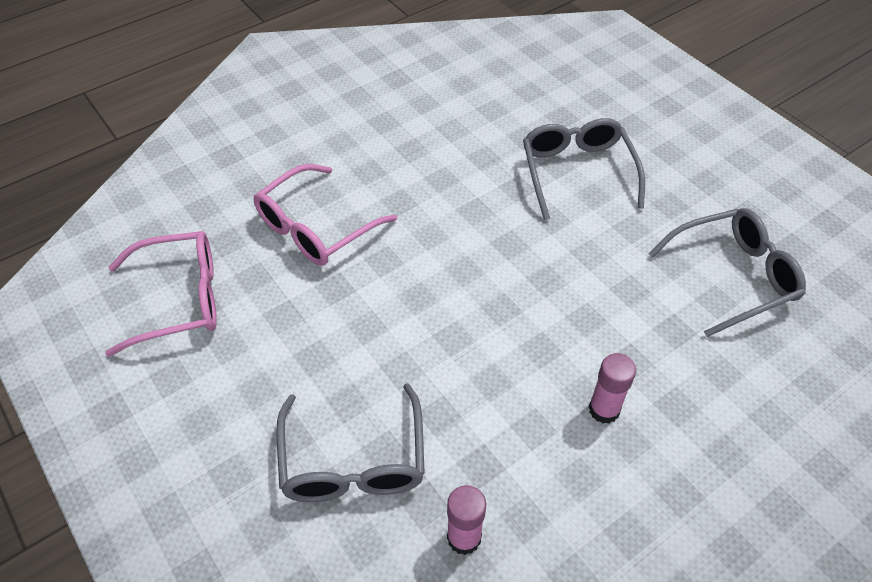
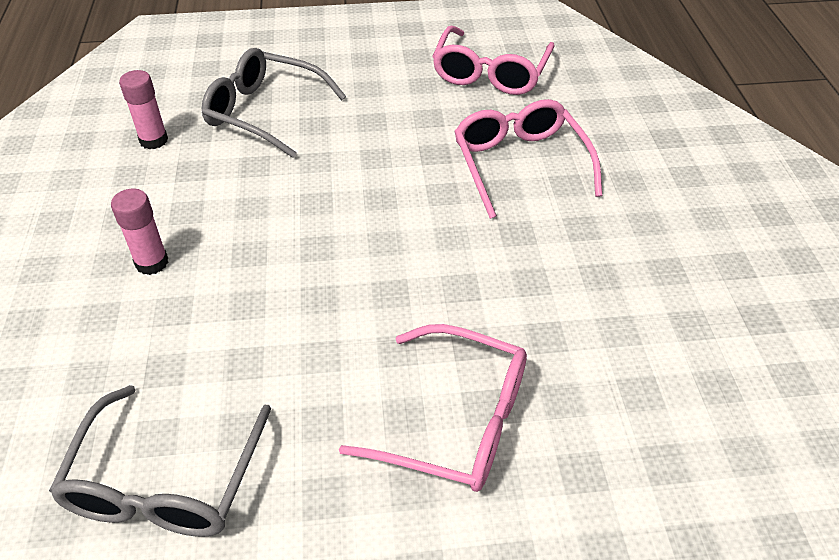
camera: 120 degrees right, 5 degrees down
grey glasses [523,118,645,220] -> pink glasses [339,324,527,492]

